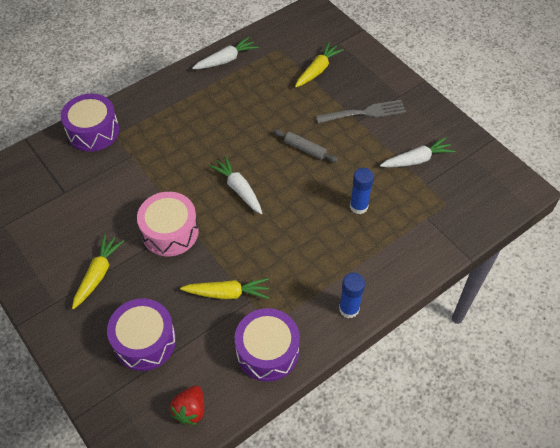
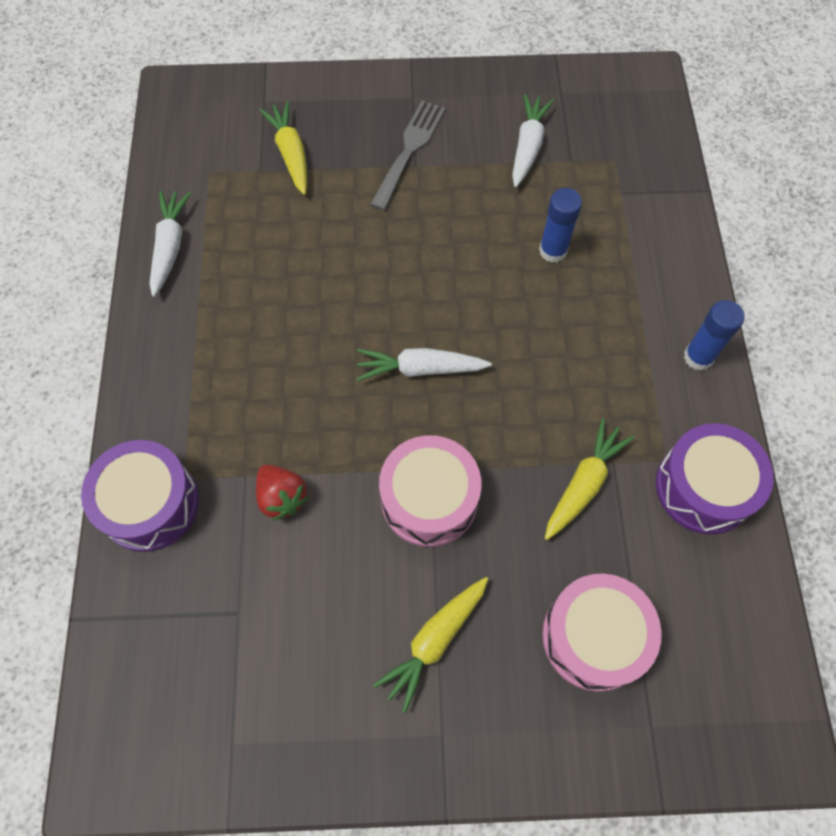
camera: 55 degrees left, 10 degrees up
yellow carrot [72,234,124,309] -> yellow carrot turned 105 degrees counterclockwise [373,577,488,713]
purple drum [107,298,176,371] -> pink drum [542,574,662,692]
red strawberry [170,385,204,425] -> red strawberry moved to [256,465,309,521]
grey rolling pin [274,129,338,162] -> none

